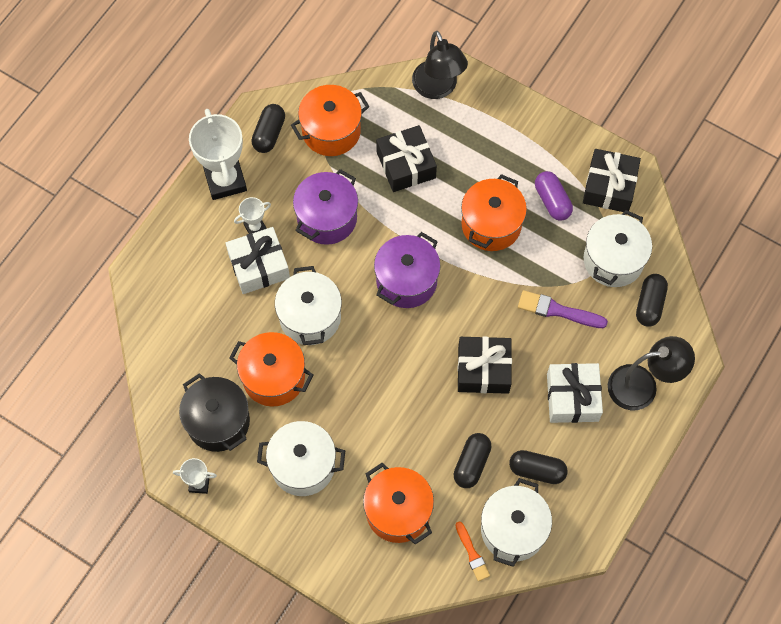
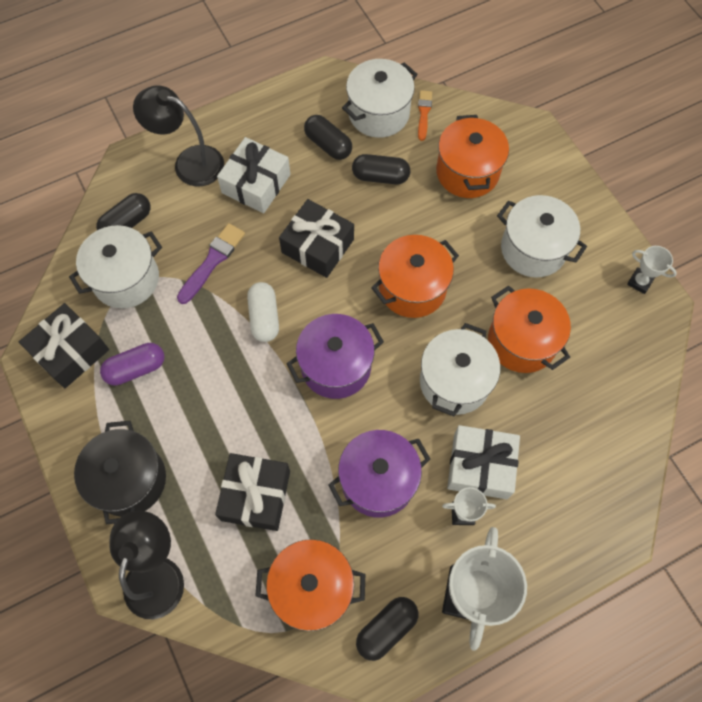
camera: 150 degrees left, 0 degrees up
black pot [179,373,250,452] -> black pot moved to [74,421,166,524]
black capsule [453,433,491,488] -> black capsule turned 45 degrees clockwise [352,154,410,184]
orange pot [461,174,527,251] -> orange pot moved to [371,235,459,318]
purple brush [518,290,608,328] -> purple brush turned 105 degrees counterclockwise [177,223,245,304]
purple capsule [535,171,573,221] -> purple capsule turned 60 degrees clockwise [100,343,164,386]
none -> white capsule [247,282,279,342]

